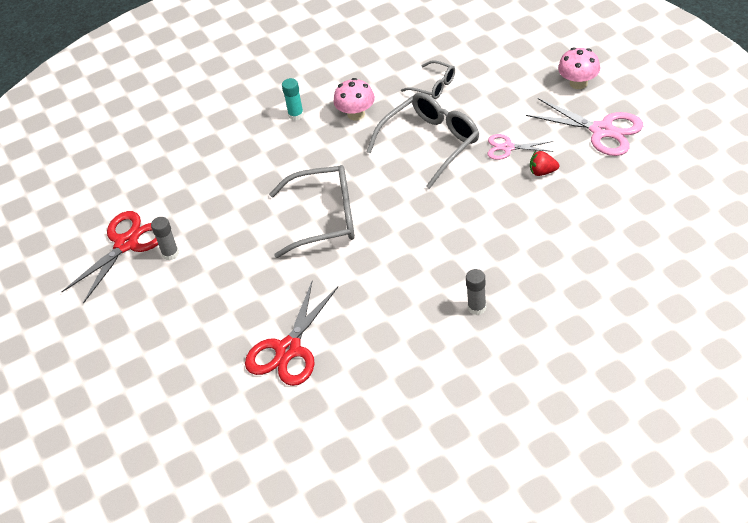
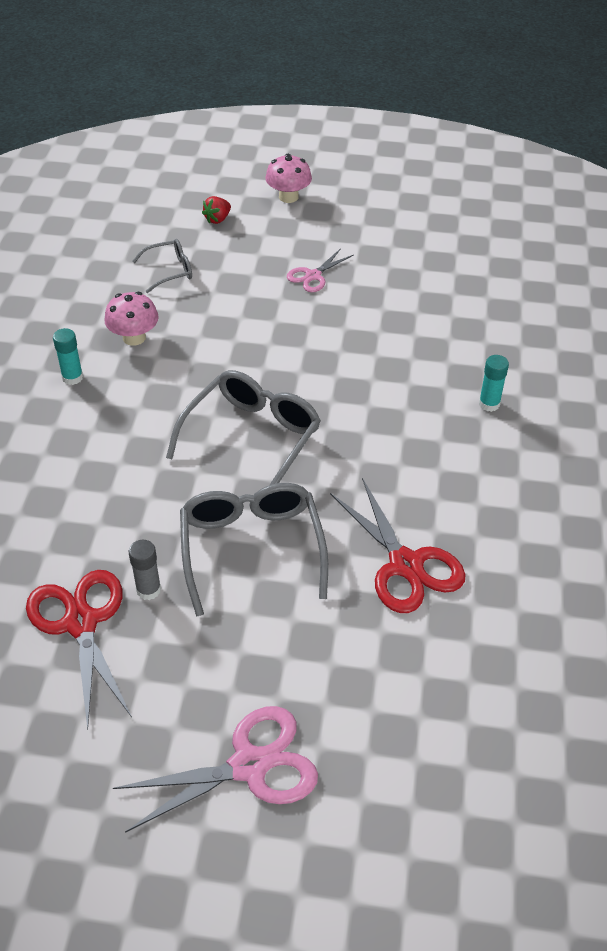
camera: 60 degrees left, 0 degrees up
grey glasses [366,92,479,189] -> grey glasses moved to [180,483,328,617]
grey glue stick [466,269,486,315] -> turquoise glue stick [479,355,509,412]
pink scissors [526,98,643,156] -> pink scissors moved to [113,706,318,833]
red strawberry [530,151,559,176] -> red strawberry moved to [202,196,231,224]

